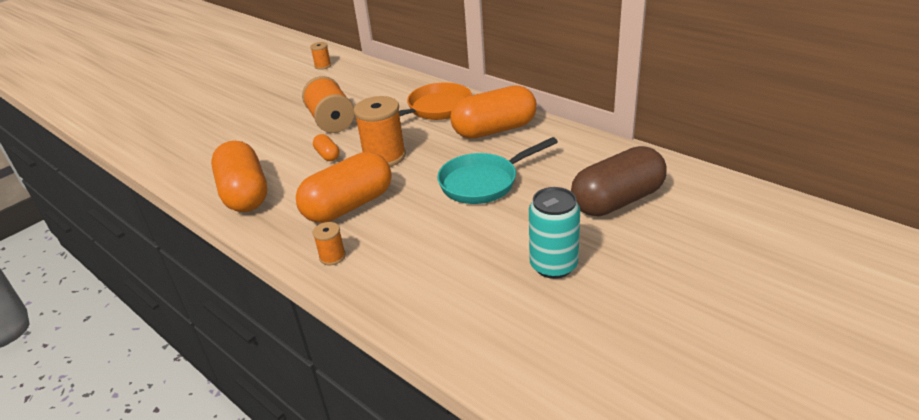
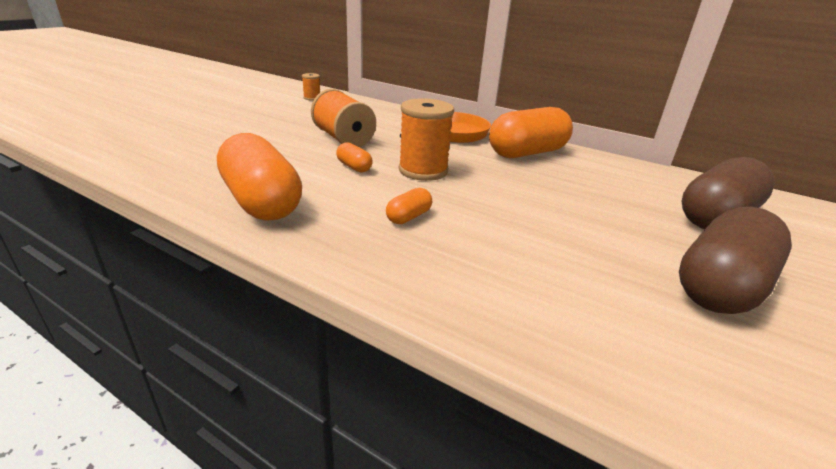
camera: 15 degrees left, 5 degrees down
orange capsule [296,152,392,223] -> orange capsule [386,188,432,224], size x0.44
orange spool [313,222,346,265] -> none
turquoise pan [437,137,558,204] -> none
turquoise can [529,187,580,279] -> brown capsule [679,207,792,314]

